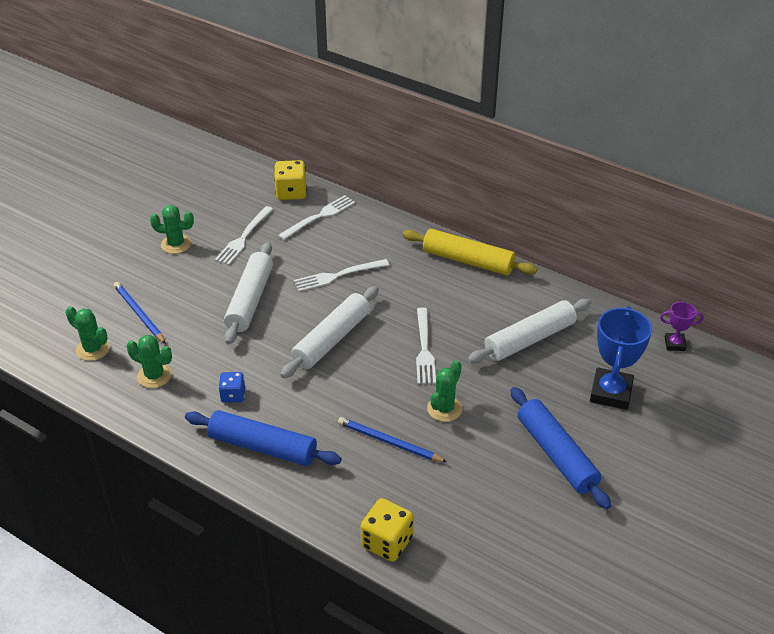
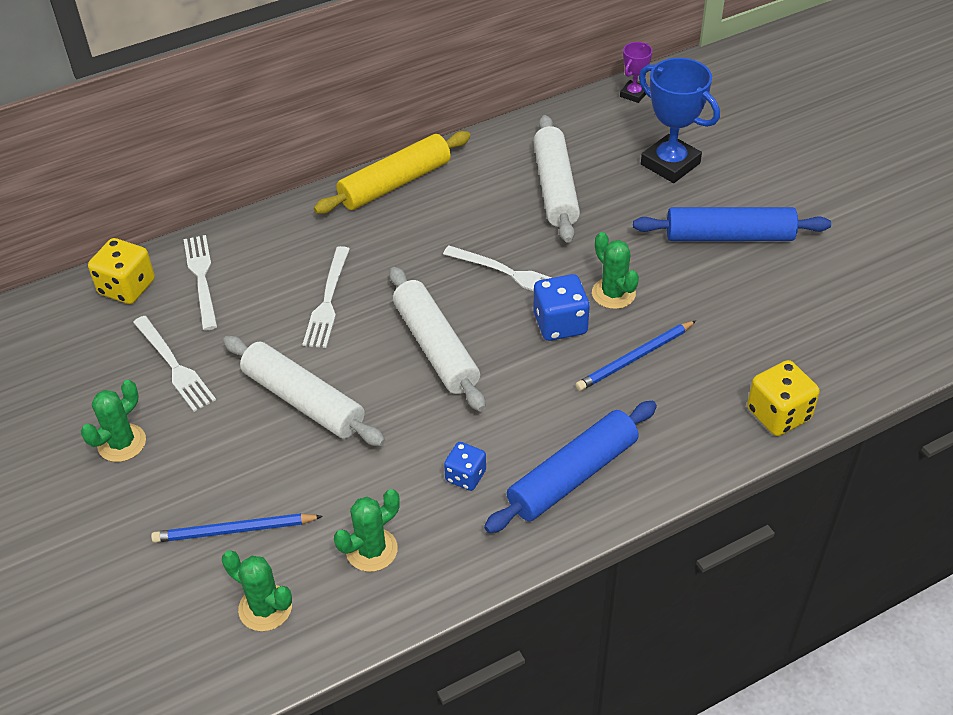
camera: 60 degrees left, 5 degrees up
green cactus [65,306,110,361] -> green cactus turned 60 degrees clockwise [222,550,292,631]
none -> blue dice [533,274,590,341]

